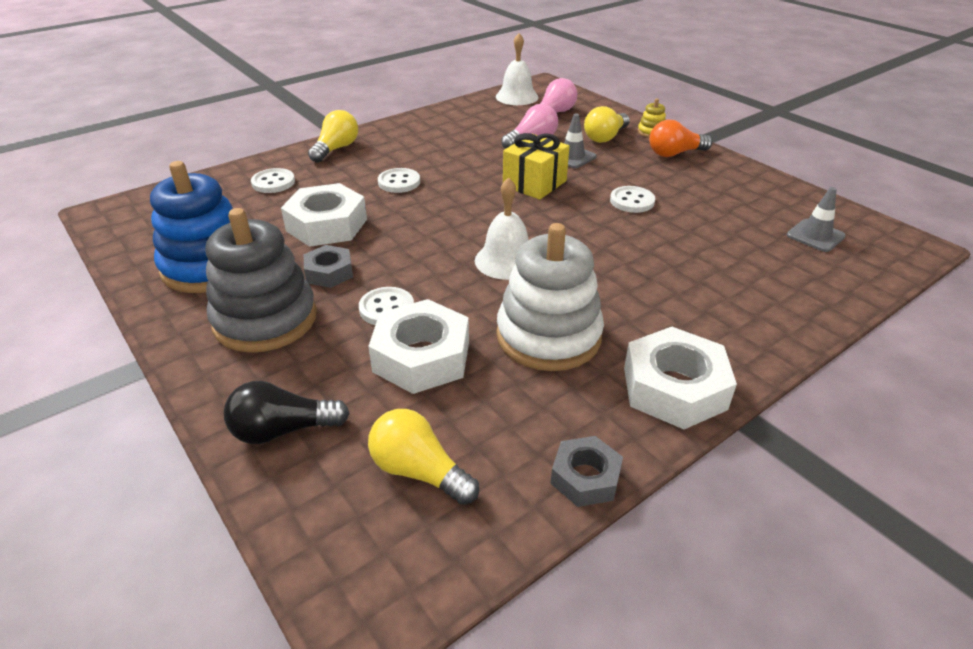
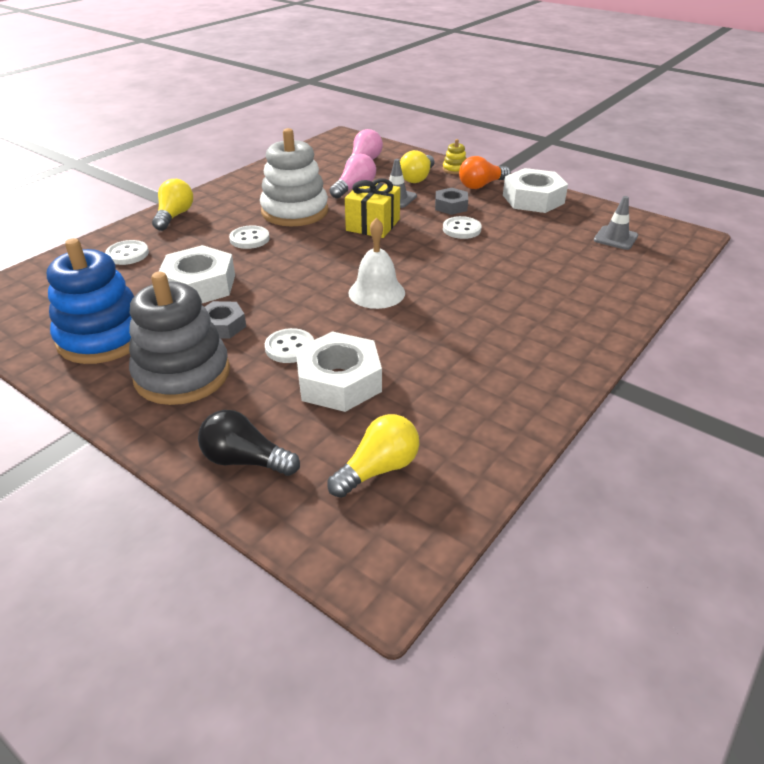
camera: 15 degrees left, 0 degrees up
black light bulb [224,381,350,444] -> black light bulb turned 45 degrees clockwise [198,410,300,476]
yellow light bulb [368,409,479,505] -> yellow light bulb turned 120 degrees clockwise [327,414,419,498]
white bell [496,33,539,105] -> none
white stacking toy [497,223,604,371] -> white stacking toy moved to [260,128,328,226]
grey nut [551,436,623,507] -> grey nut moved to [435,188,468,215]
white nut [624,327,737,429] -> white nut moved to [503,168,568,213]

